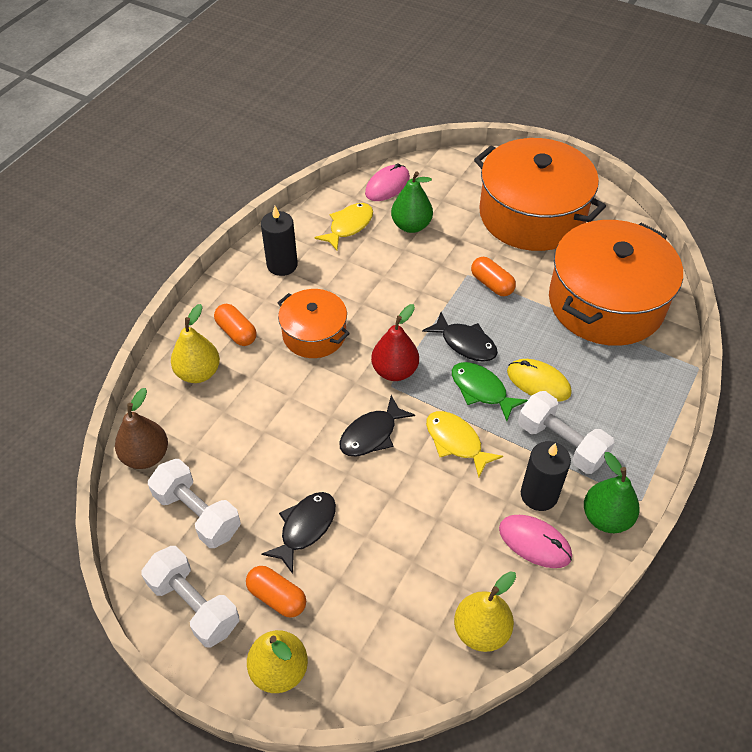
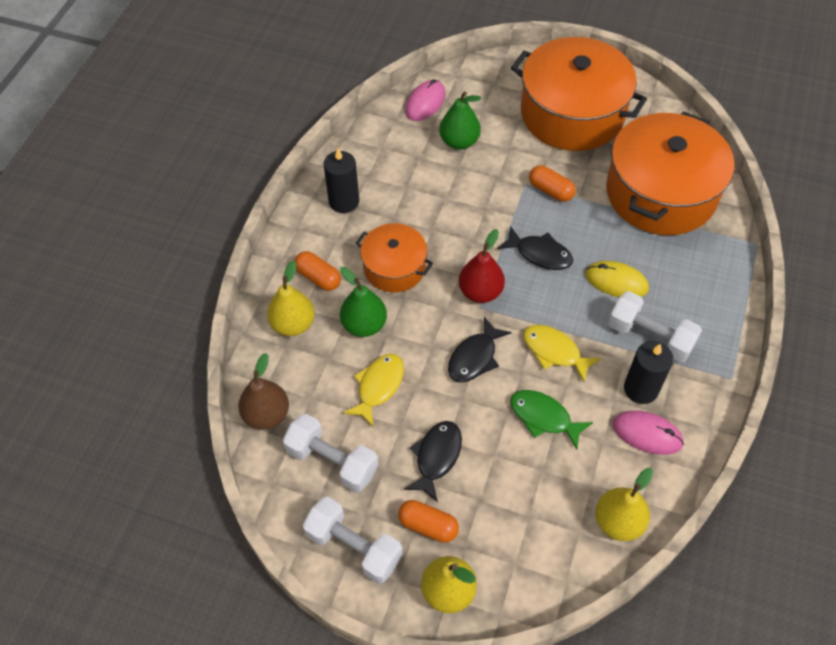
camera: 10 degrees left, 5 degrees up
yellow fish [314,203,373,251] -> yellow fish moved to [343,354,404,427]
green fish [452,362,528,421] -> green fish moved to [510,390,593,450]
green pear [584,452,640,533] -> green pear moved to [340,267,387,337]

